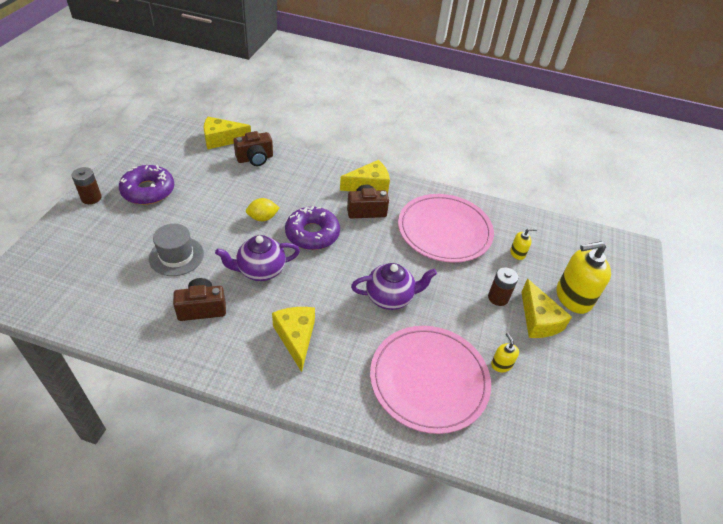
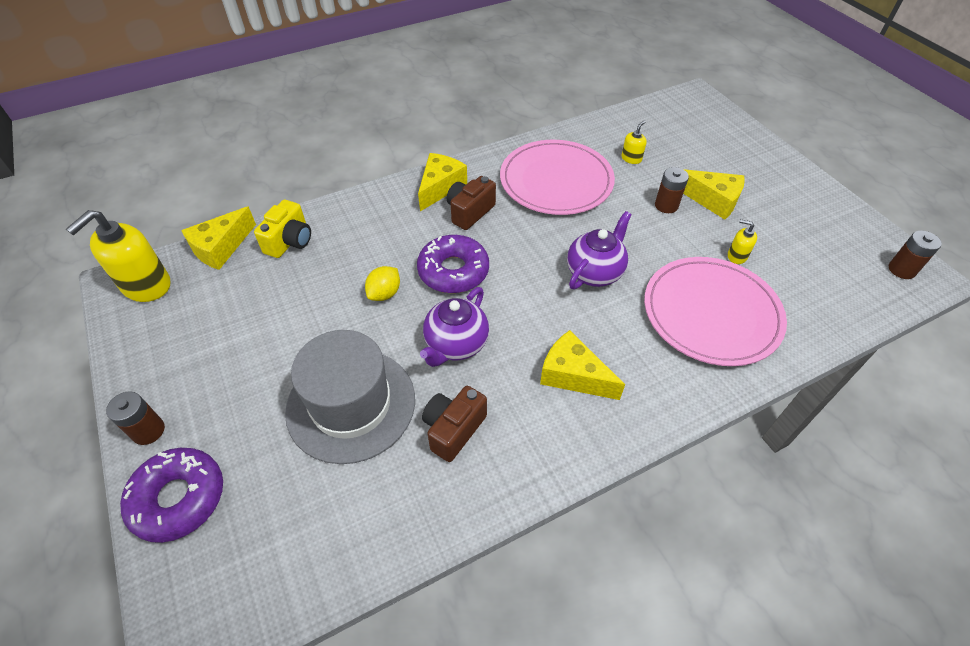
camera: 40 degrees left, 5 degrees up
purple donut [119,165,174,205] -> purple donut moved to [120,448,223,543]
grey hat [149,224,204,276] -> grey hat [285,330,415,464], size x1.66
brown camera [233,131,273,166] -> yellow camera [254,200,311,258]
yellow soap dispenser [557,241,611,314] -> yellow soap dispenser moved to [66,210,170,302]
none -> brown battery [889,230,942,279]

